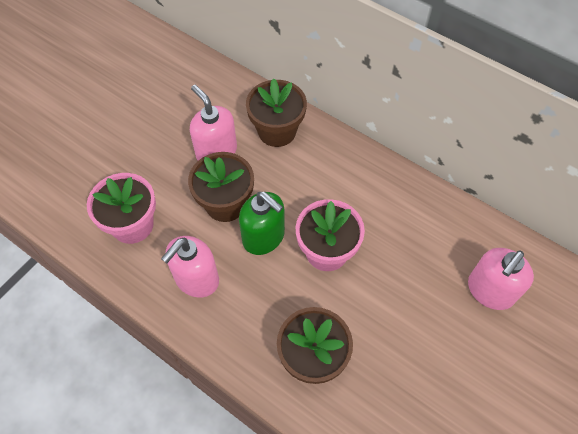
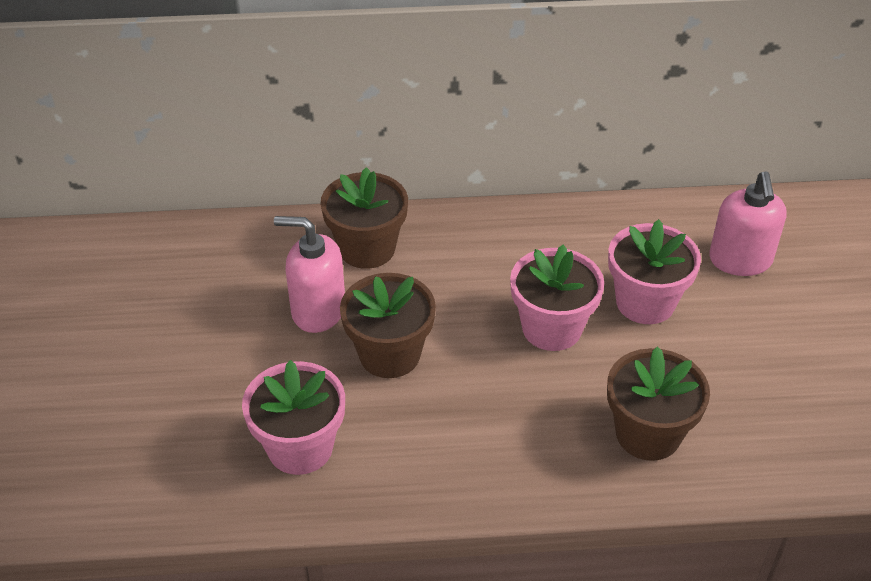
camera: 40 degrees left, 15 degrees down
pink soap dispenser [161,236,219,298] -> none
green soap dispenser [239,192,285,255] -> none
none -> pink flower pot [608,219,701,324]

